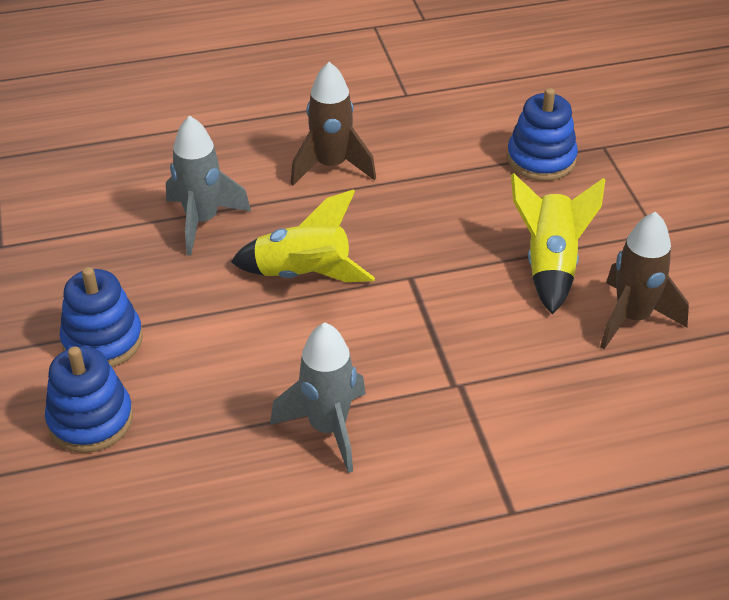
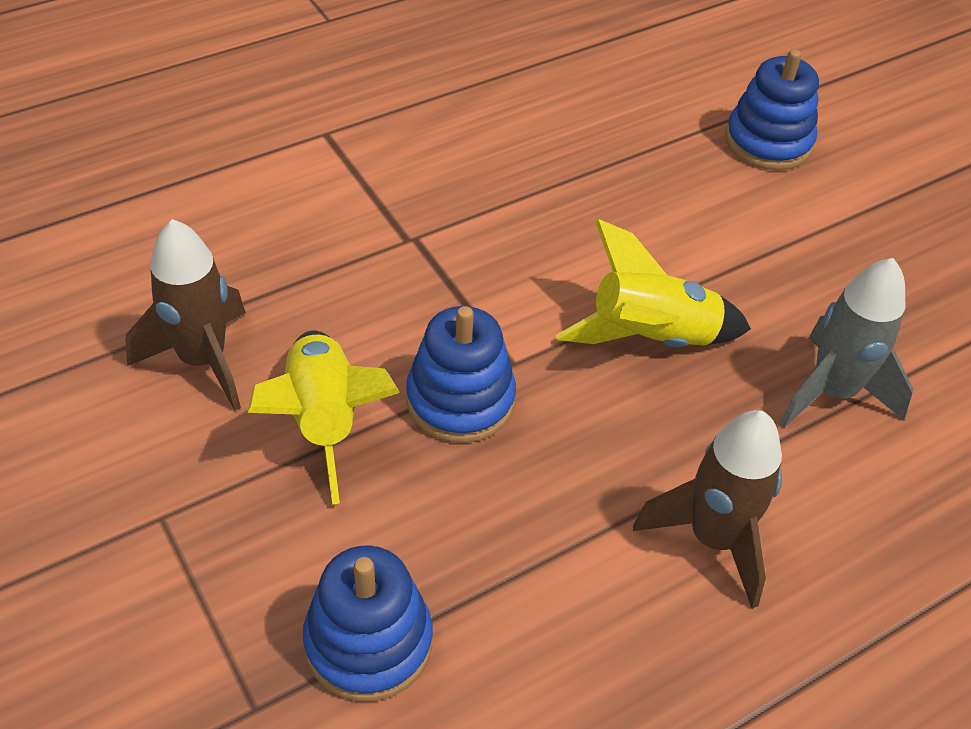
camera: 160 degrees right, 5 degrees up
blue stacking toy [60,267,143,367] -> blue stacking toy moved to [406,306,516,443]
grey rocket [270,322,366,473] -> none

